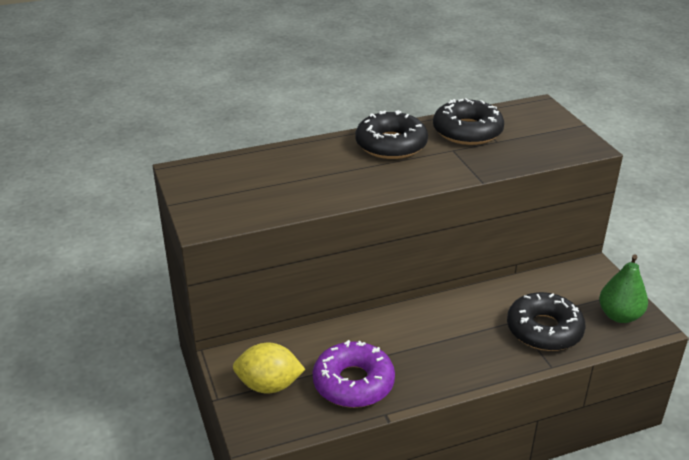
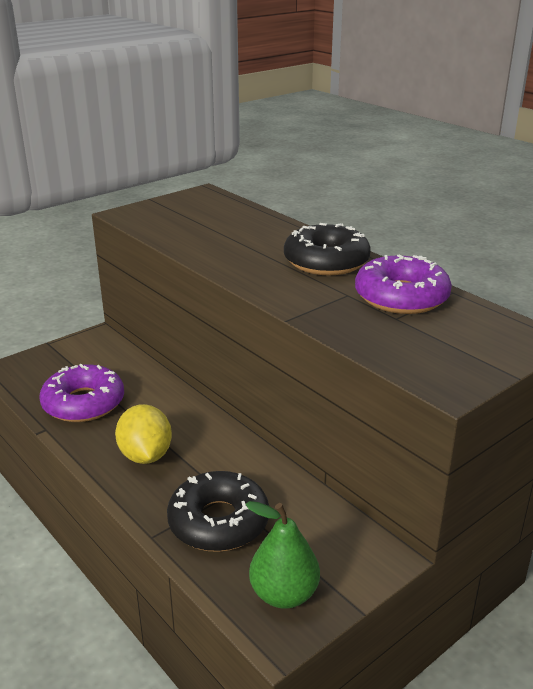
camera: 70 degrees right, 5 degrees down
yellow lemon [233,342,306,394] -> yellow lemon moved to [115,404,172,464]
black donut [433,98,504,145] -> purple donut [355,255,452,314]

